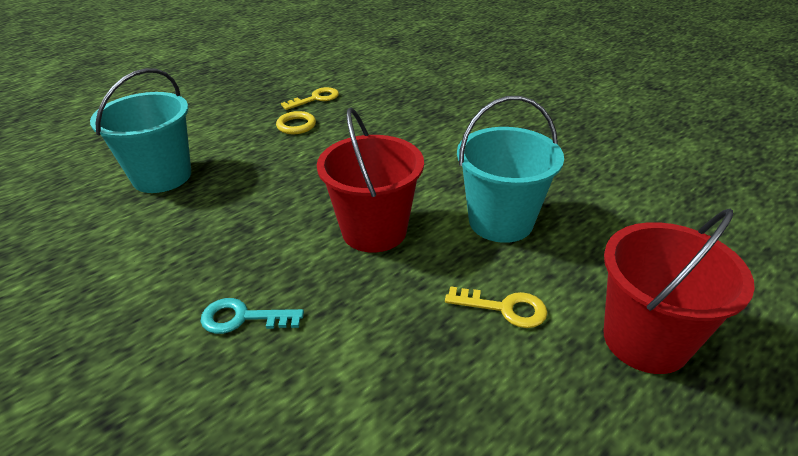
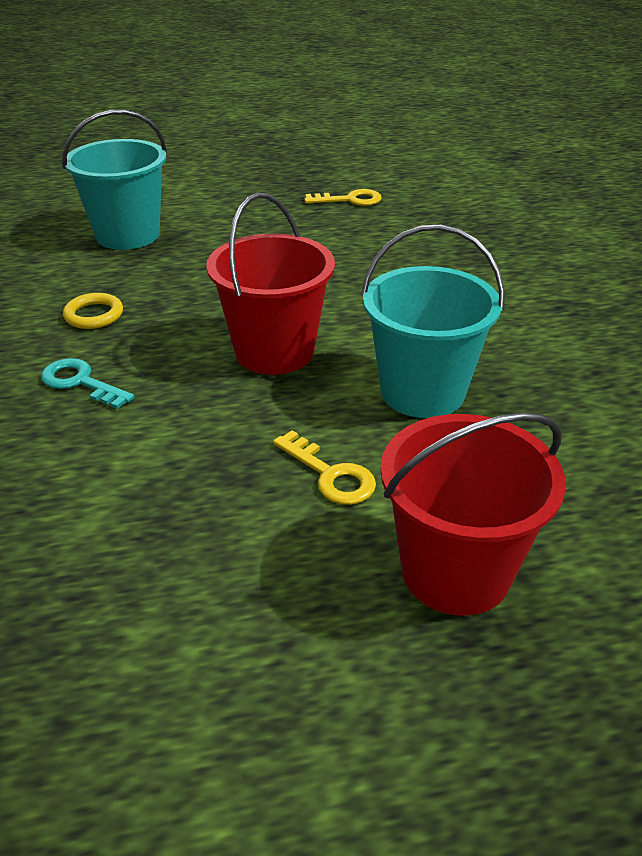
camera: 30 degrees right, 0 degrees up
yellow ring [276,111,316,134] -> yellow ring moved to [63,293,123,329]

